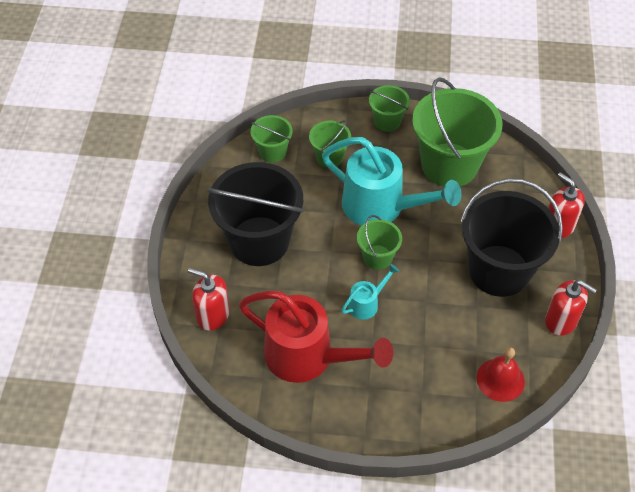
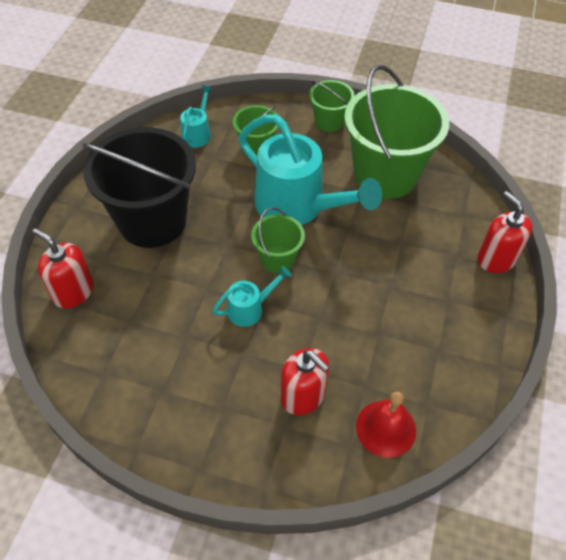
camera: 10 degrees right, 0 degrees up
red watering can [239,291,393,383] -> none
green bucket [250,115,293,163] -> turquoise watering can [180,85,213,147]
black bucket [461,178,563,297] -> none
red soap dispenser [545,280,597,336] -> red soap dispenser moved to [281,348,329,415]

